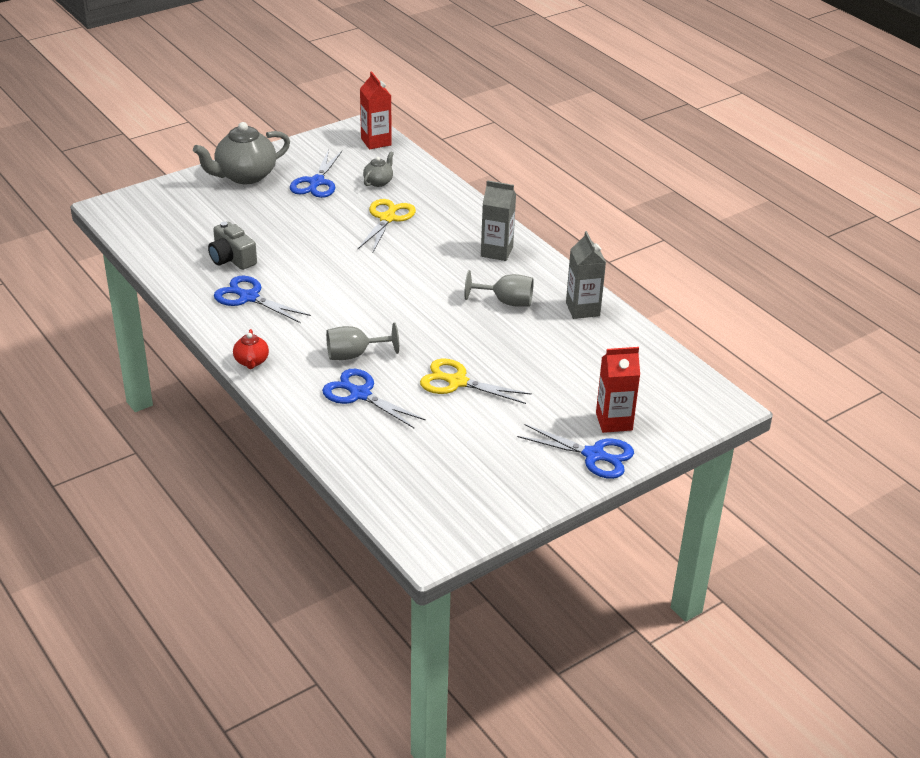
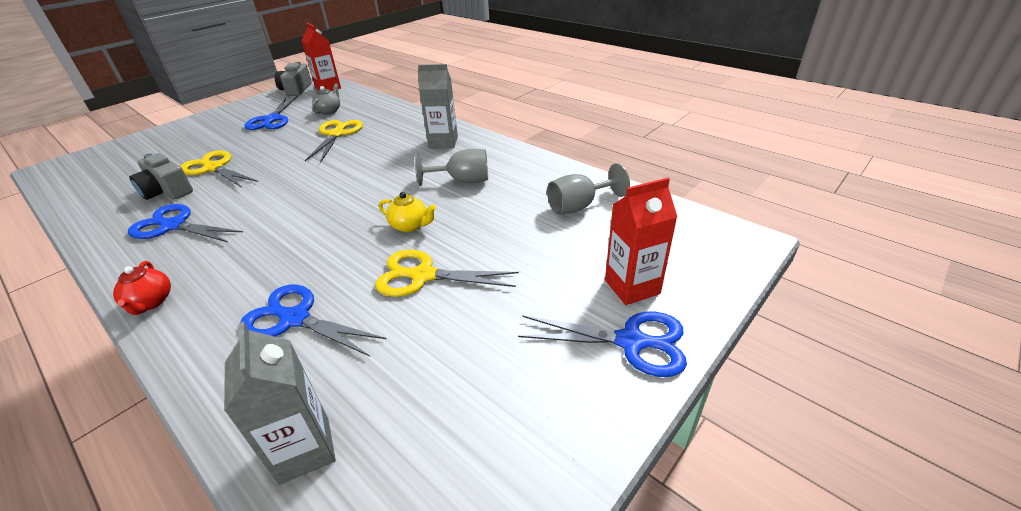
camera: 10 degrees left, 0 degrees up
grey teapot [193,122,290,184] -> none
grey goblet [326,322,399,360] -> grey goblet moved to [547,163,630,215]
grey carton [566,231,606,319] -> grey carton moved to [224,321,336,485]
none -> yellow scissors [180,150,258,188]
none -> grey camera [274,62,312,96]
none -> yellow teapot [379,192,436,232]

